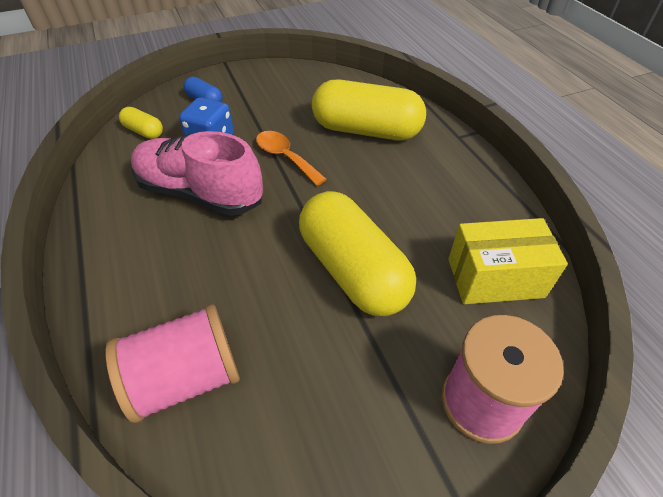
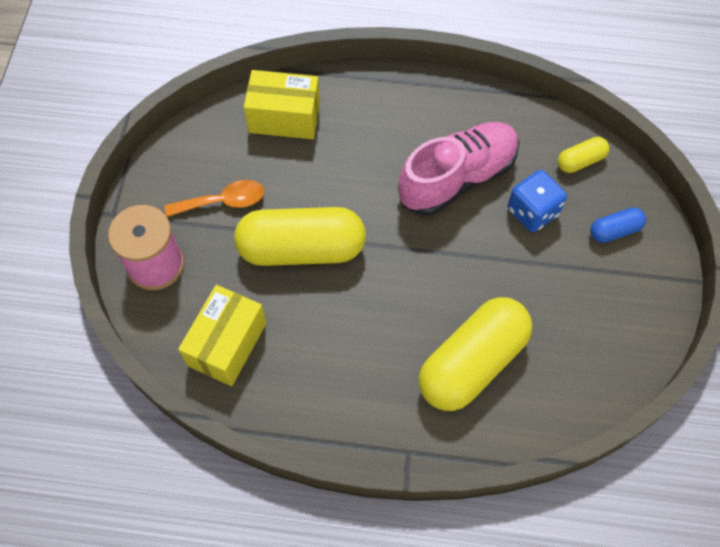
camera: 120 degrees right, 15 degrees up
pink spool [106,304,240,423] -> yellow box [244,70,320,139]
orange spoon [256,131,327,186] -> orange spoon moved to [164,180,264,217]

